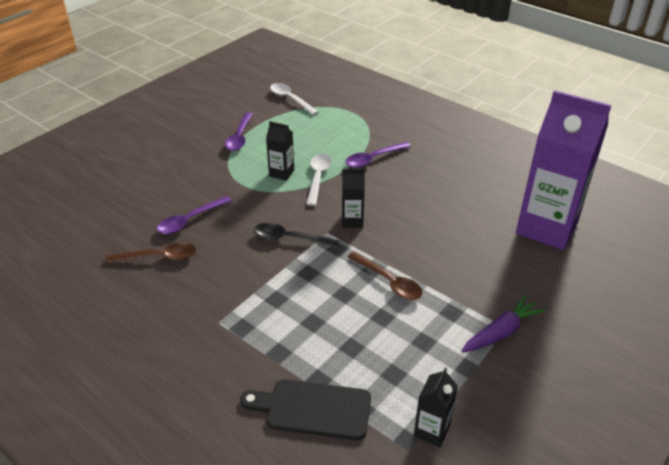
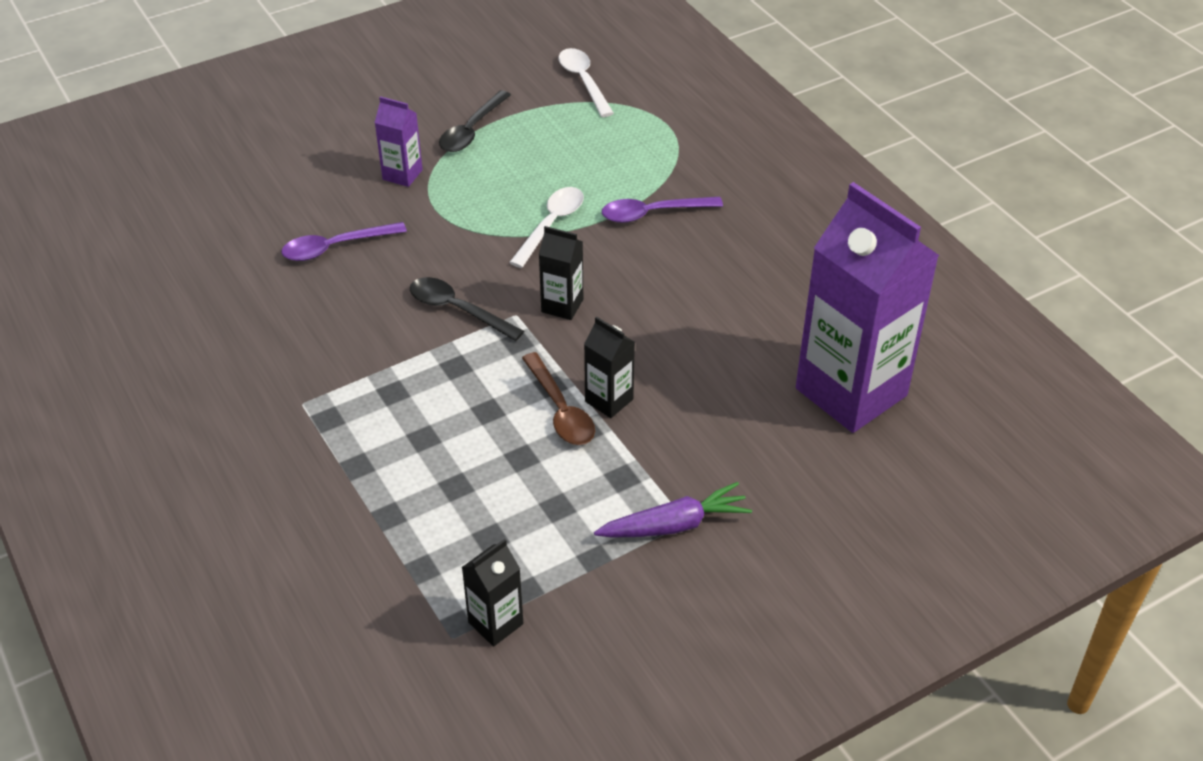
camera: 20 degrees right, 5 degrees up
brown spoon [105,242,196,263] -> none
purple spoon [225,112,253,151] -> black spoon [439,90,511,152]
black cutting board [240,379,371,440] -> none
black carton [266,121,294,181] -> black carton moved to [584,317,635,418]
none -> purple carton [375,96,423,187]

